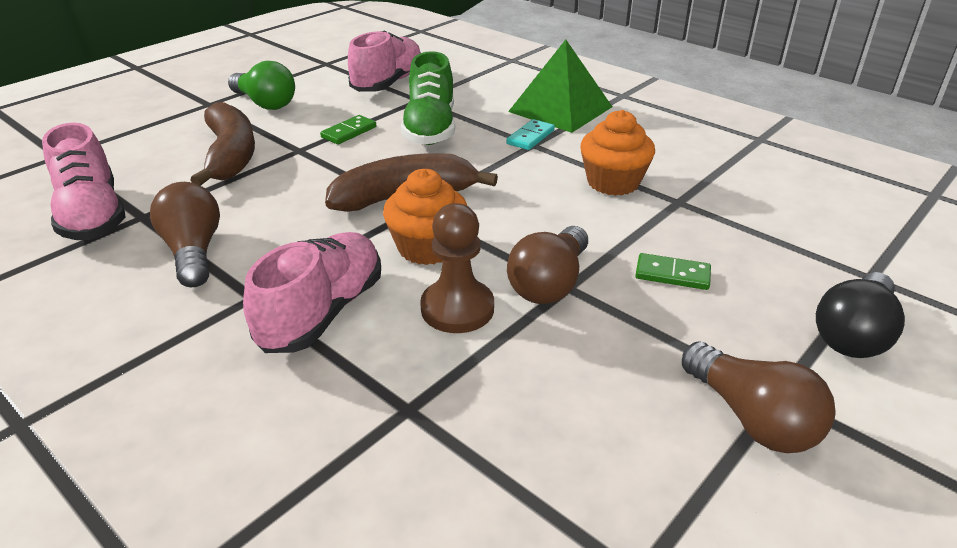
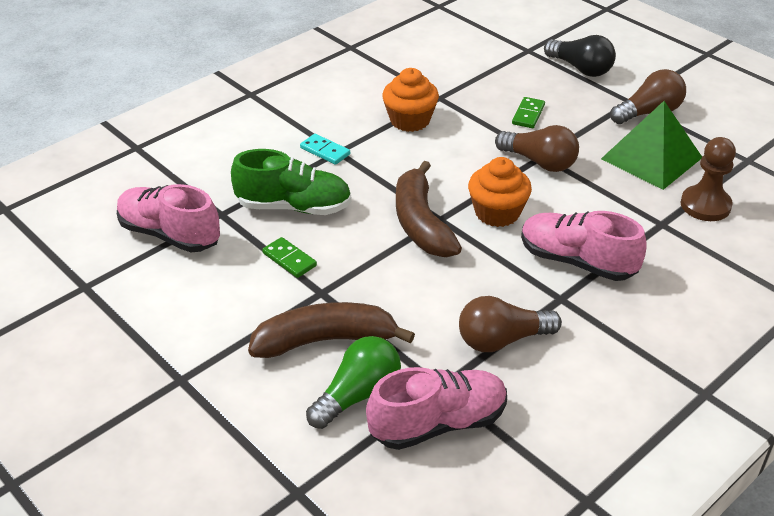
camera: 85 degrees left, 5 degrees up
green light bulb [228,61,295,110] -> green light bulb moved to [306,336,401,429]
brown pawn [420,203,494,333] -> brown pawn moved to [681,137,736,221]
green pyramid [508,40,612,133] -> green pyramid moved to [601,101,702,190]

